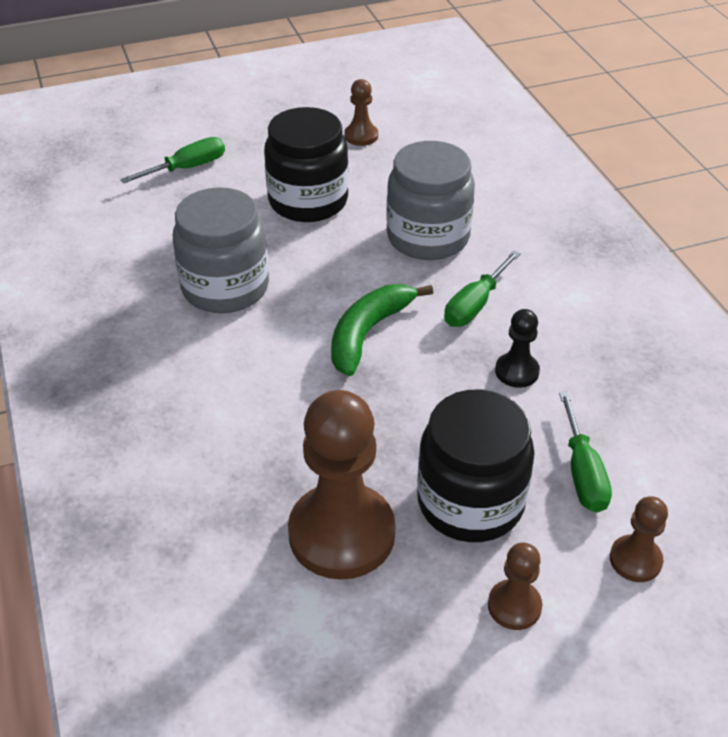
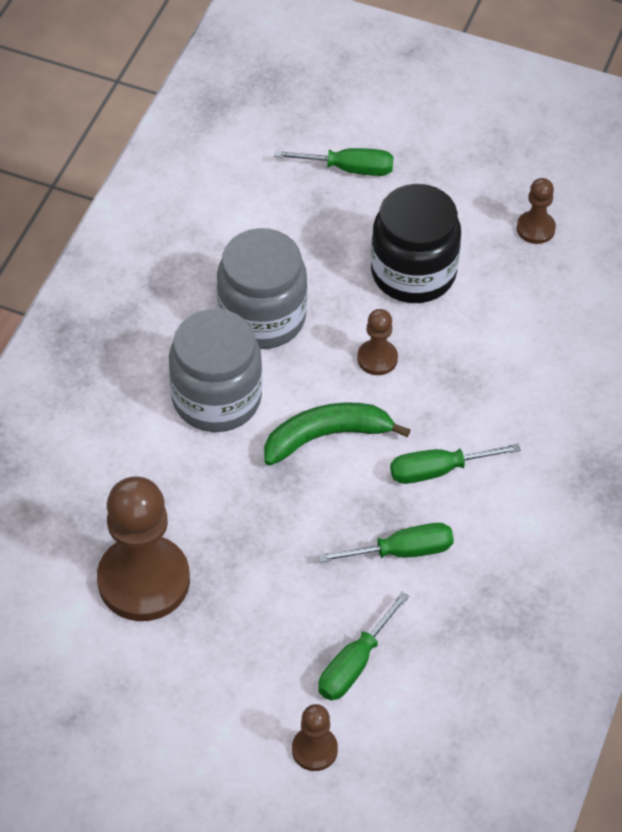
camera: 40 degrees right, 10 degrees up
grey jar [386,141,475,260] -> grey jar moved to [169,309,262,432]
black jar [417,390,535,542] -> none
brown pawn [488,543,542,630] -> brown pawn moved to [357,309,398,375]
black pawn [495,309,540,388] -> green screwdriver [318,523,454,563]

